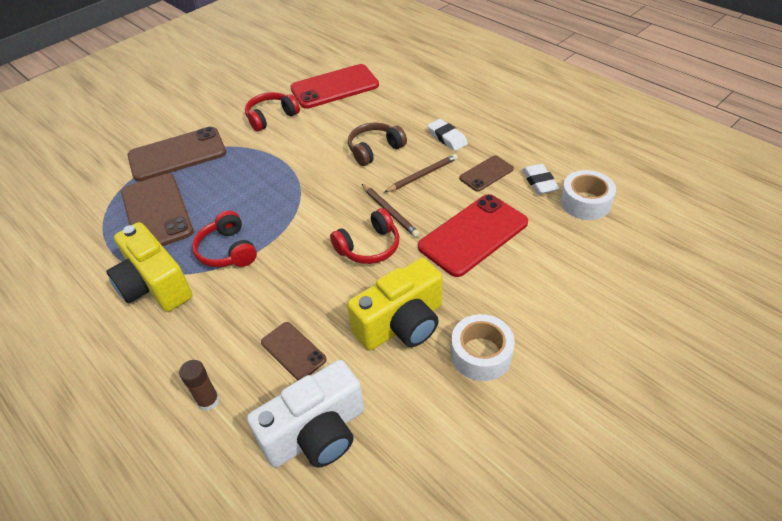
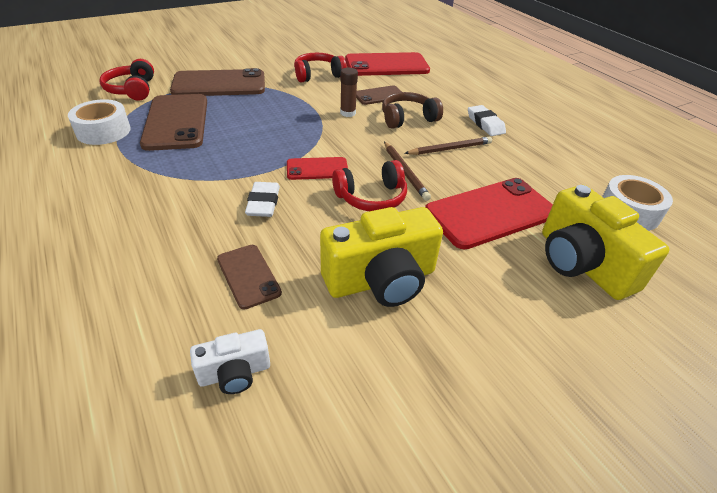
camera: 10 degrees right, 5 degrees down
yellow camera [106,222,193,312] -> yellow camera moved to [542,185,670,300]
brown glue stick [179,360,220,411] -> brown glue stick moved to [340,68,358,117]
red headphones [192,210,257,267] -> red headphones moved to [99,59,154,101]
white camera [247,360,364,468] -> white camera [190,329,270,394], size x0.52
white tape [451,314,515,381] -> white tape moved to [68,99,131,145]
brown phone [459,155,514,192] -> brown phone moved to [356,85,402,105]
white eraser [522,164,559,194] -> white eraser moved to [245,182,280,217]
none -> red phone [287,157,348,180]

